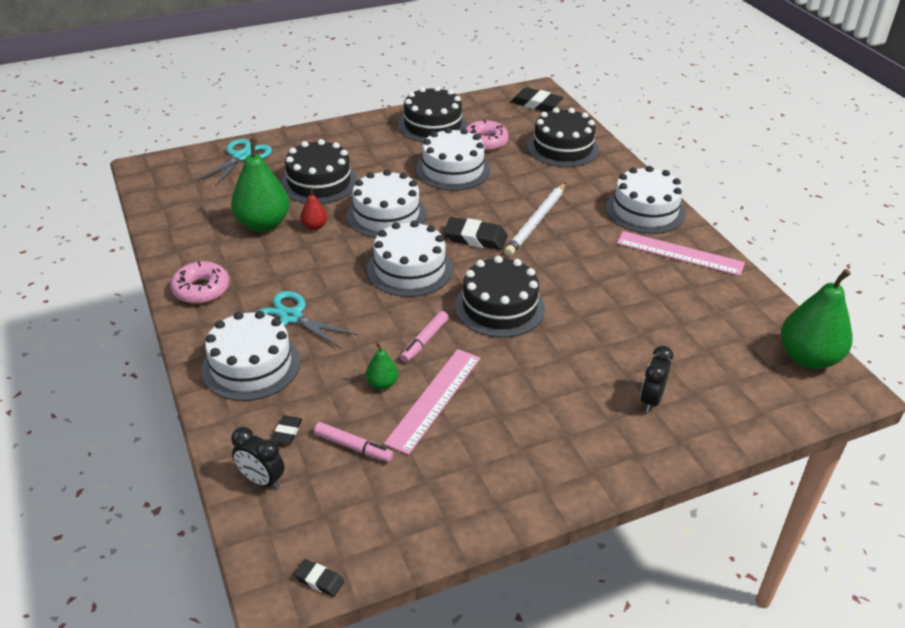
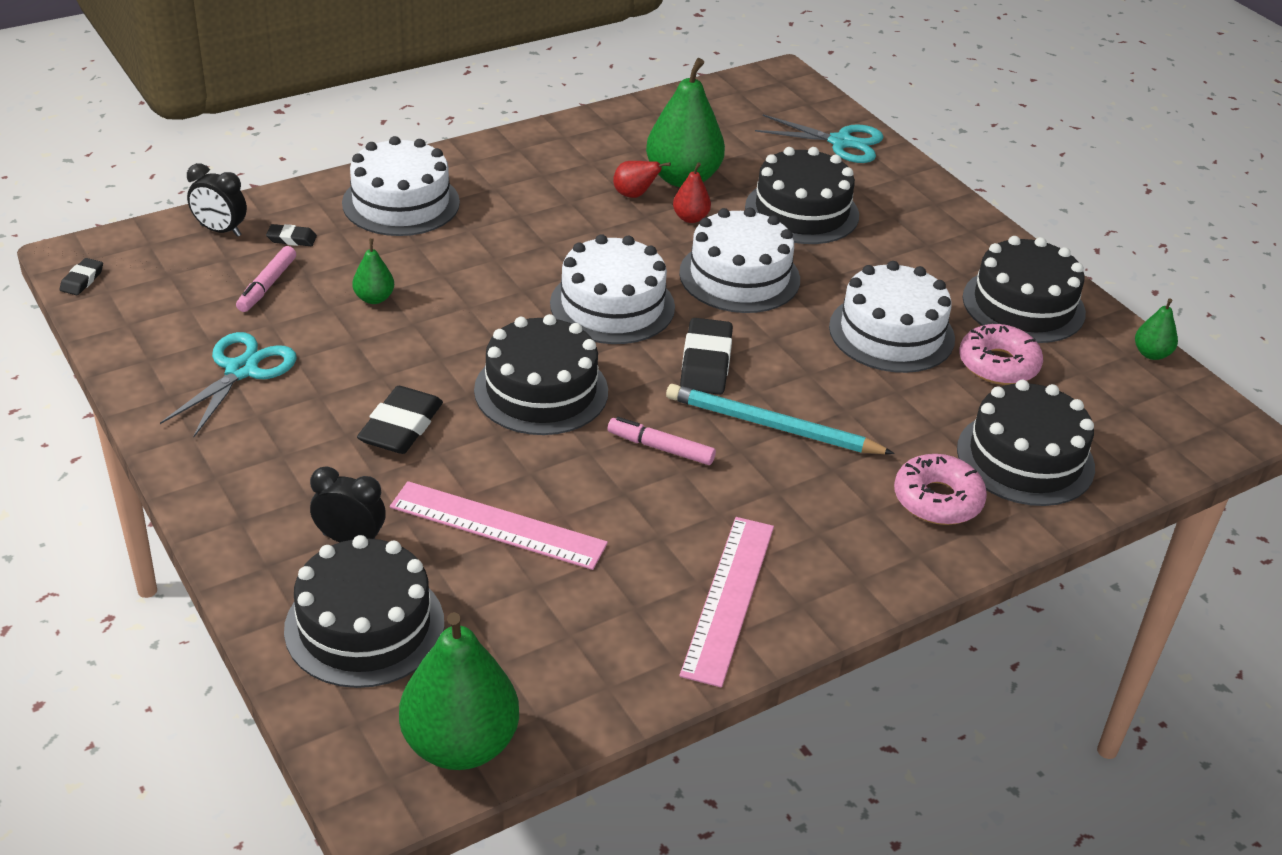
camera: 80 degrees right, 0 degrees up
pink donut [171,261,229,304] -> pink donut moved to [894,454,987,525]
black clock [231,427,285,490] -> black clock turned 90 degrees counterclockwise [187,163,247,237]
turquoise scissors [255,291,358,349] -> turquoise scissors moved to [160,332,297,437]
pink ruler [384,349,480,455] -> pink ruler moved to [390,481,608,570]
pink marker [400,311,449,362] -> pink marker moved to [608,417,716,465]
white pencil [505,183,566,256] -> turquoise pencil [666,384,895,454]
black eraser [511,88,564,112] -> black eraser moved to [357,386,443,454]
white cake [606,166,685,234] -> none
none -> black cake [284,535,444,688]
none -> red pear [613,161,671,198]
none -> green pear [1135,298,1178,360]

